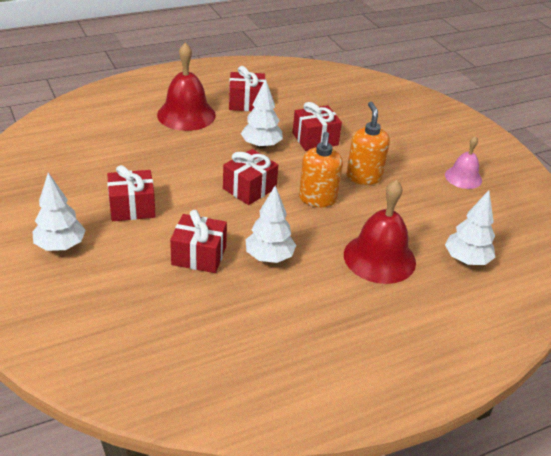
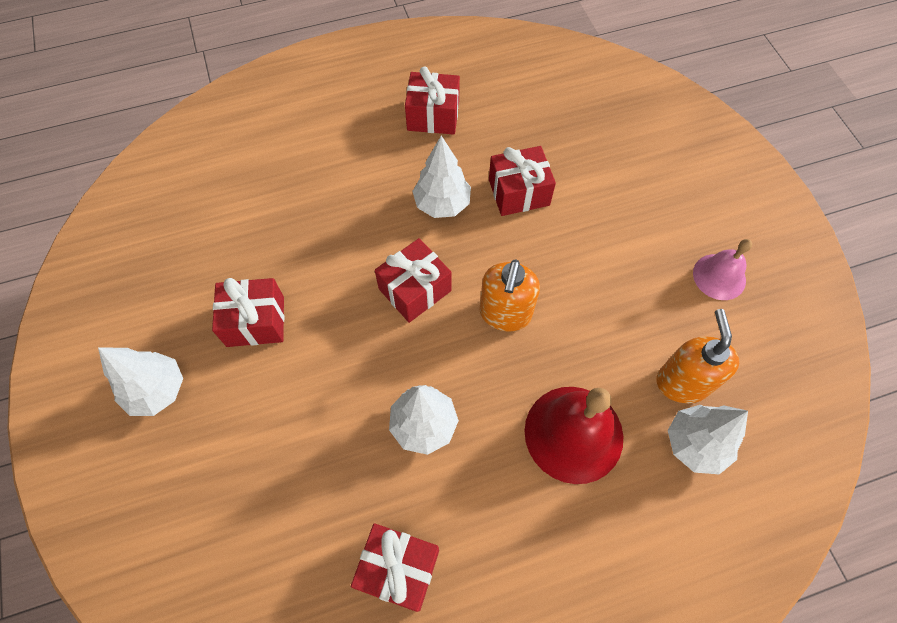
camera: 10 degrees right, 25 degrees up
red bell [157,43,216,131] -> none
red gift [170,210,227,273] -> red gift moved to [351,523,439,612]
orange soap dispenser [346,102,390,185] -> orange soap dispenser moved to [657,309,739,403]

